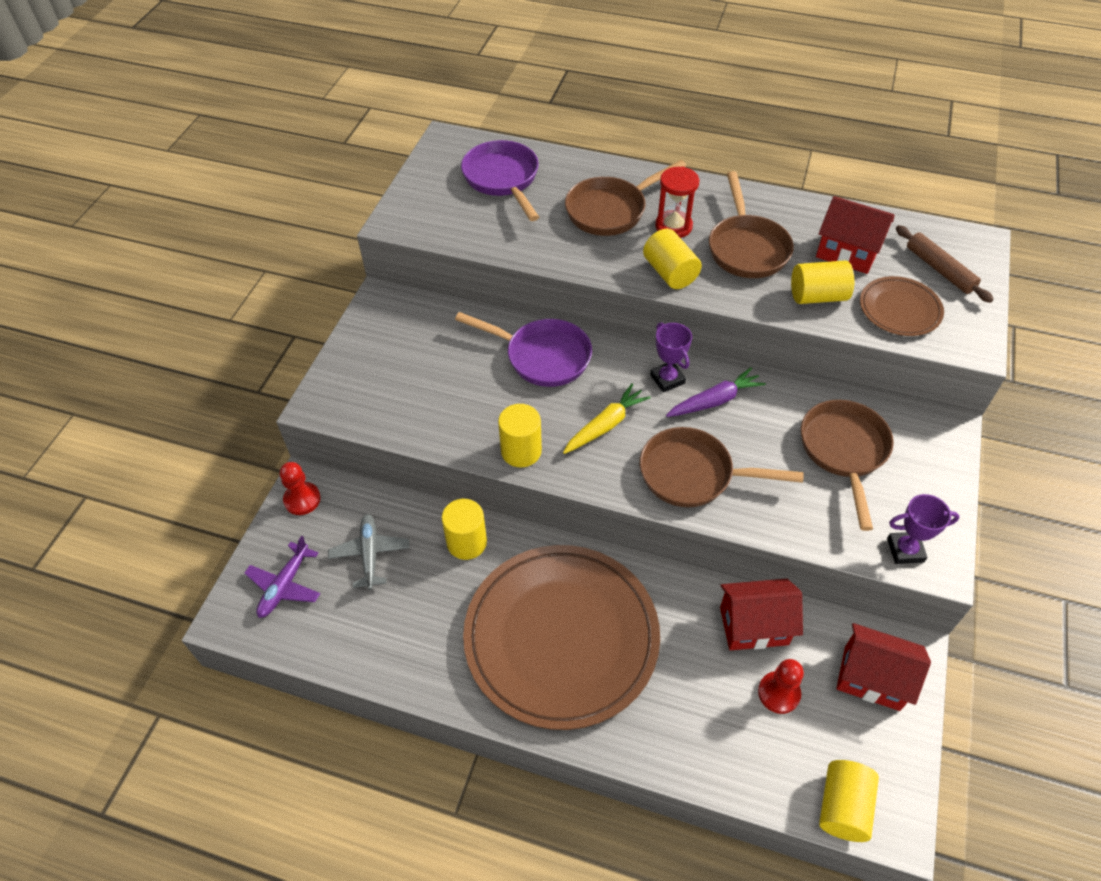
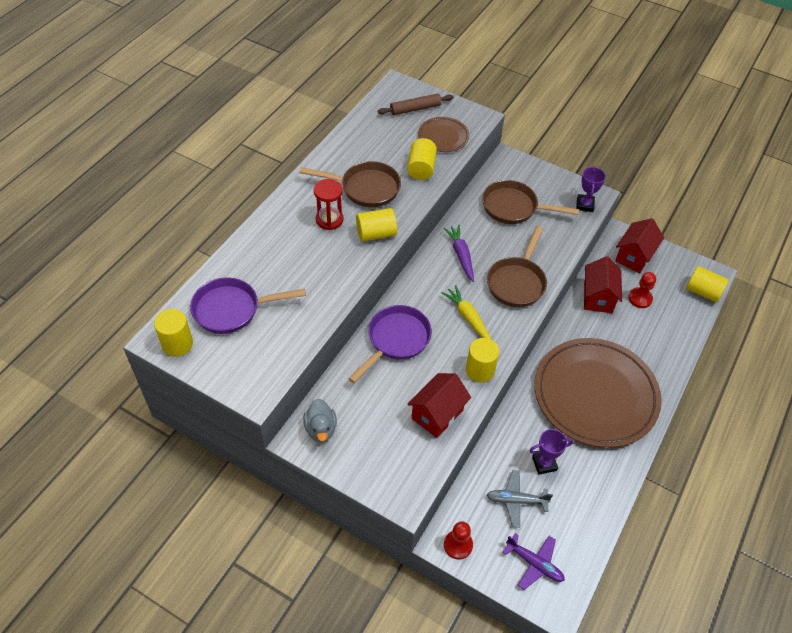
camera: 80 degrees left, 0 degrees up
yellow cylinder [442,499,487,560] -> yellow cylinder moved to [154,309,193,357]
brown pan [565,160,686,236] -> none
purple trophy [650,322,692,392] -> purple trophy moved to [530,429,573,475]
red house [816,196,894,274] -> red house moved to [408,373,471,438]
none -> grey duck [303,398,337,442]

